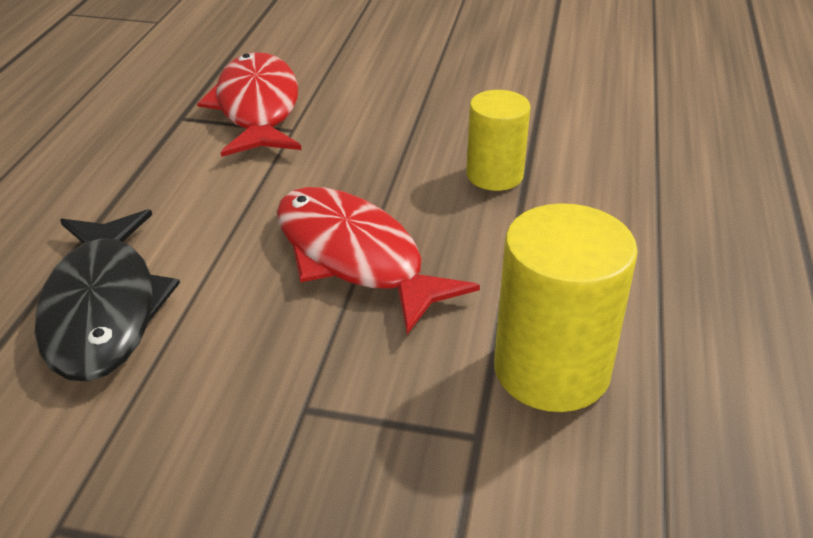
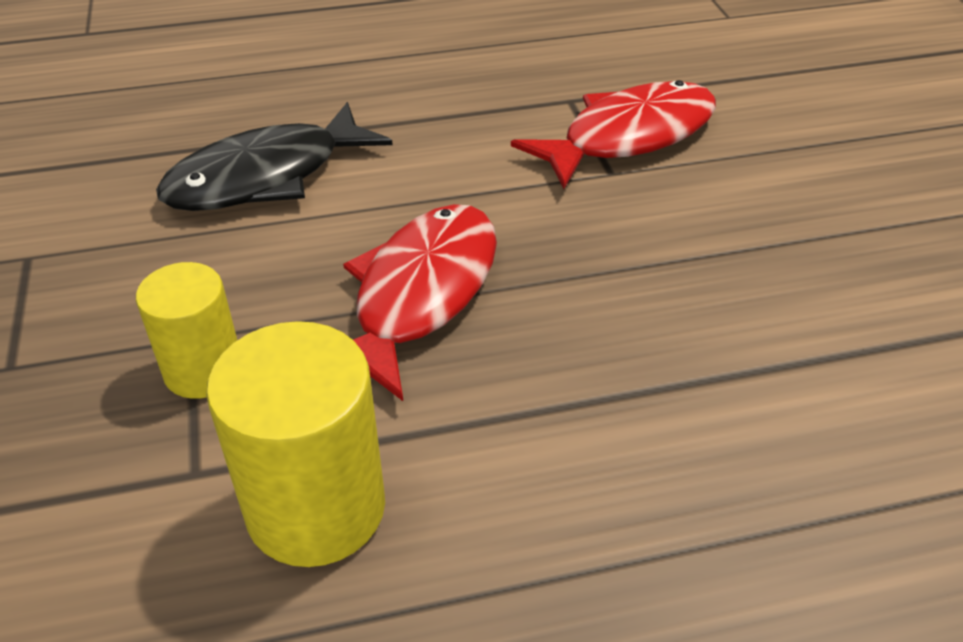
camera: 65 degrees right, 5 degrees up
yellow cylinder [466,90,531,191] -> yellow cylinder moved to [136,262,237,399]

